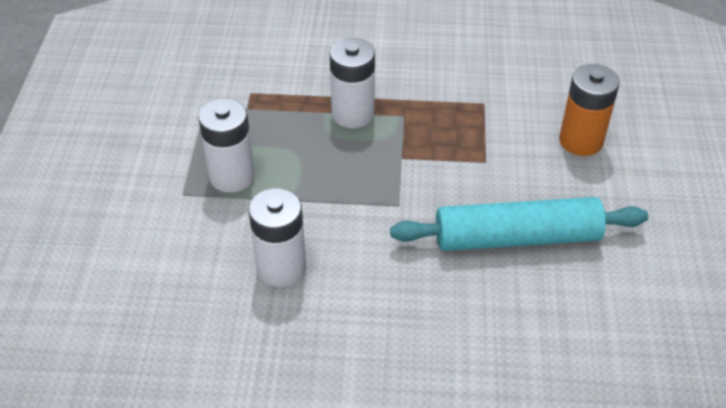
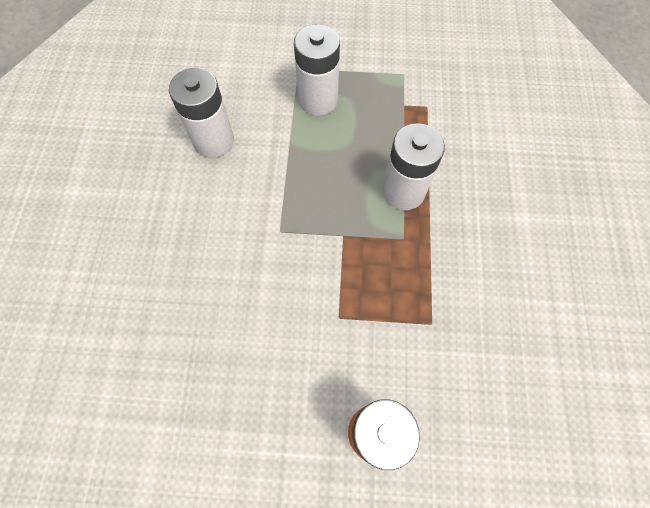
camera: 90 degrees right, 20 degrees up
turquoise rolling pin [390,197,648,251] -> none

